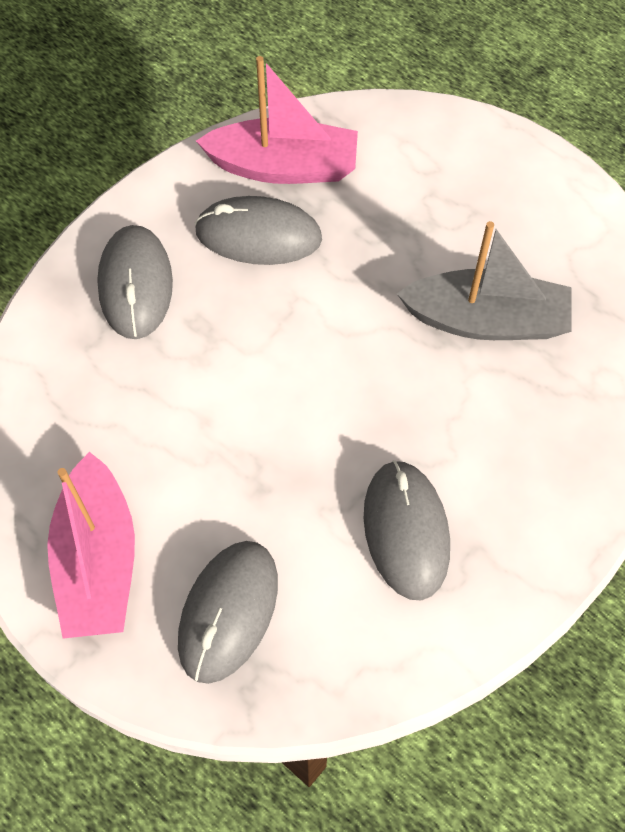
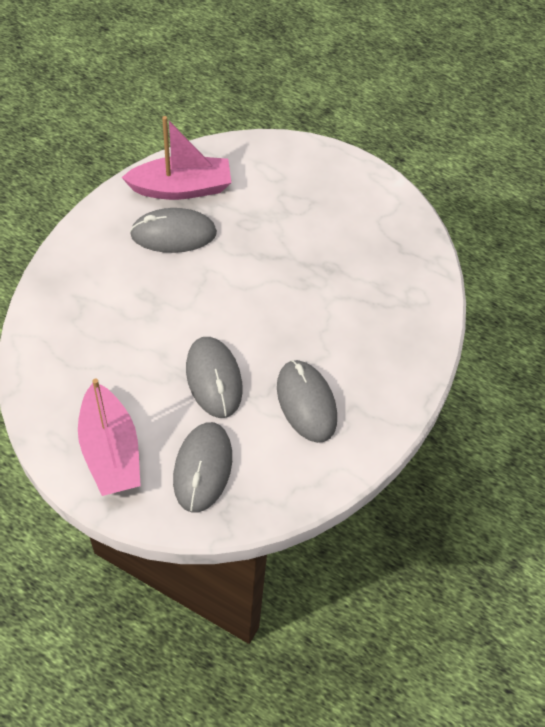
camera: 15 degrees left, 5 degrees down
grey mouse [97,225,173,339] -> grey mouse moved to [186,337,243,418]
grey boat [397,221,572,340] -> none

